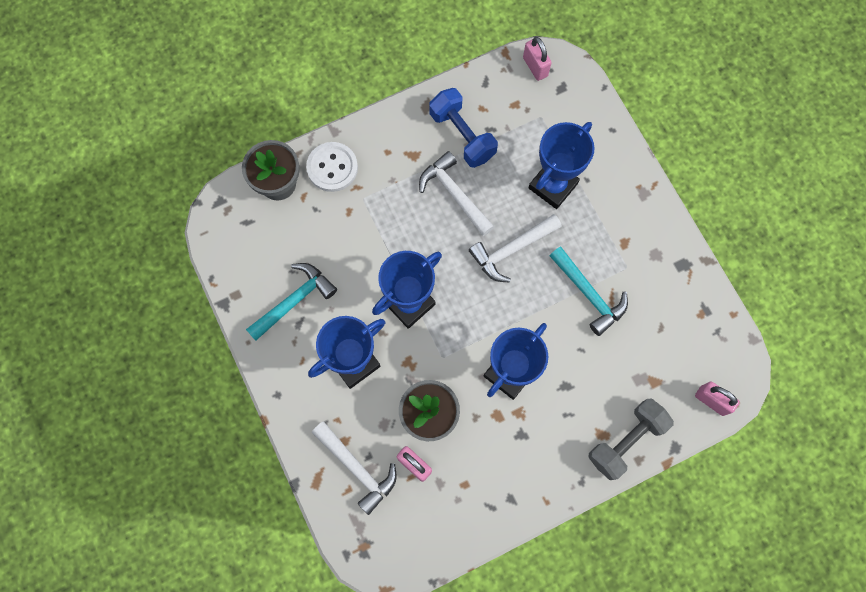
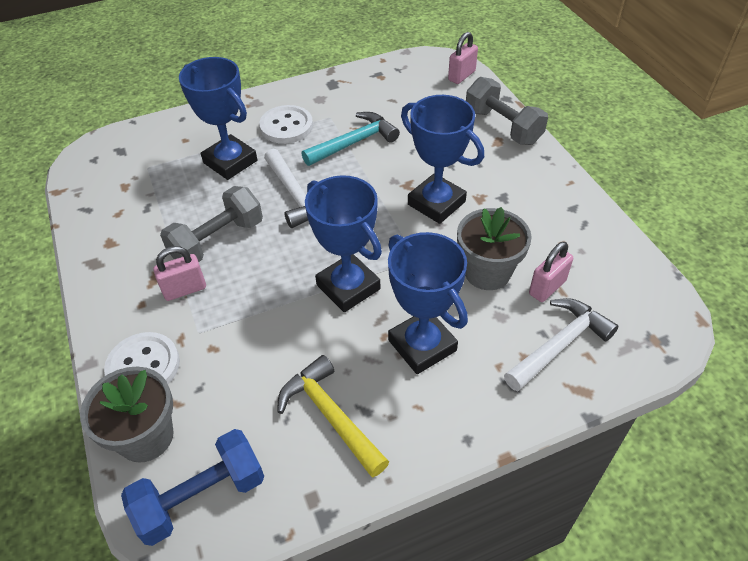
camera: 85 degrees left, 25 degrees down
turquoise hammer [246,263,337,341] -> yellow hammer [277,355,389,478]
white hammer [419,151,494,236] -> grey dumbbell [160,186,263,262]
blue dumbbell [429,88,498,168] -> blue dumbbell moved to [121,429,264,546]
pink padlock [523,37,552,81] -> pink padlock moved to [153,246,206,301]
none -> white button [259,105,313,144]

